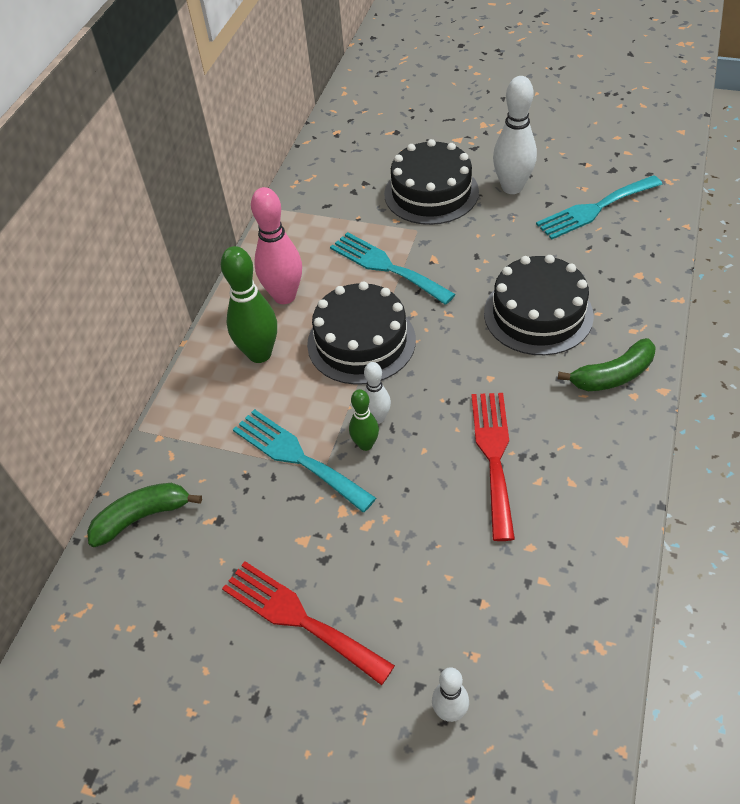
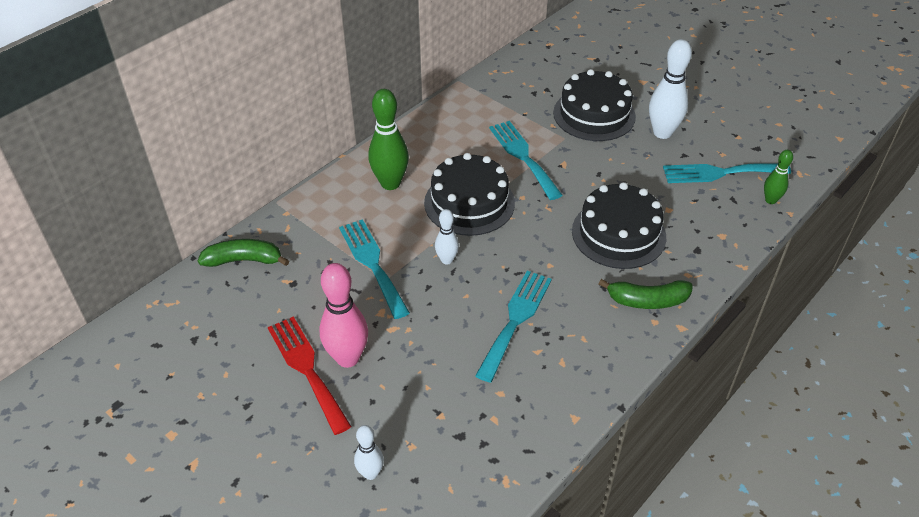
camera: 20 degrees right, 5 degrees down
pink bowling pin [251,187,302,304] -> pink bowling pin moved to [320,263,368,368]
green bowling pin [349,389,379,451] -> green bowling pin moved to [764,150,793,204]
red fork [471,393,515,541] -> turquoise fork [475,271,552,383]

